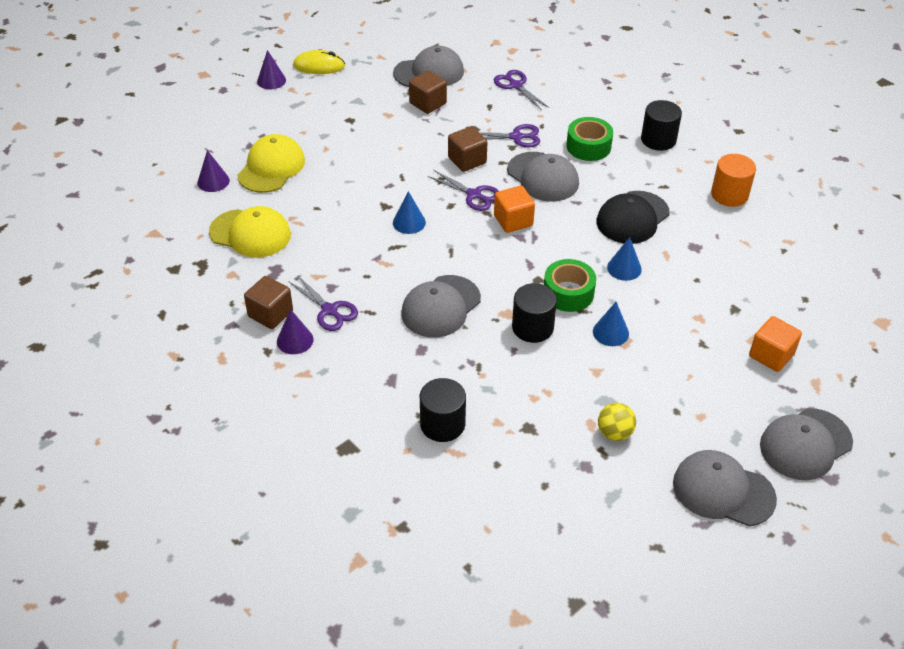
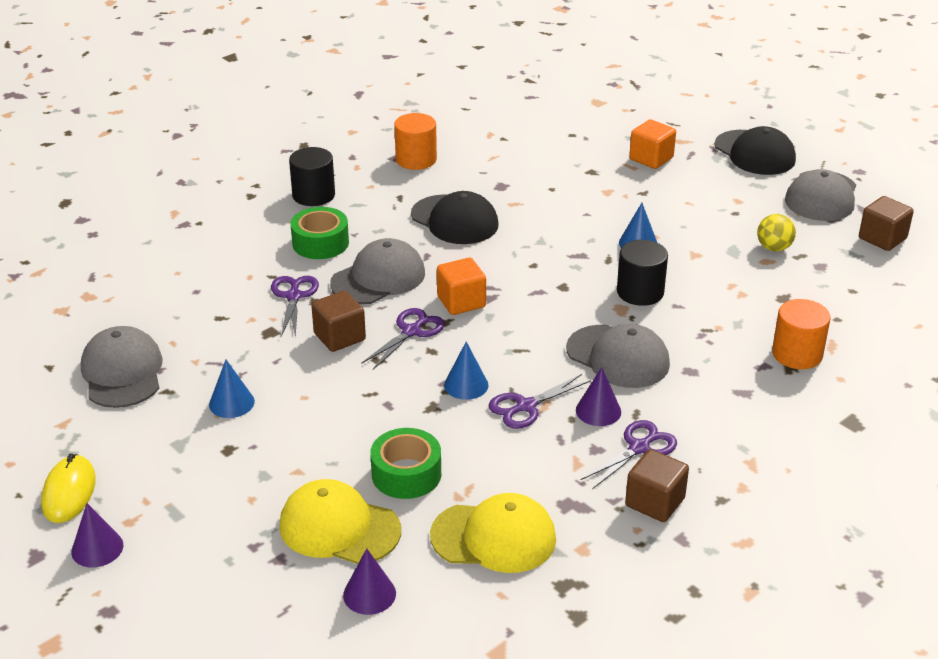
camera: 90 degrees left, 10 degrees down
yellow cap [209,206,291,258] -> yellow cap turned 75 degrees clockwise [430,493,556,573]
purple cone [277,309,313,354] -> purple cone moved to [576,367,621,426]
brown cube [409,70,447,114] -> brown cube moved to [859,196,914,251]
black cylinder [420,378,466,442] -> orange cylinder [772,299,830,369]
purple scissors [494,70,549,110] -> purple scissors moved to [488,374,591,429]
green tape [544,259,596,312] -> green tape moved to [370,428,441,499]
blue cone [607,237,642,281] -> blue cone moved to [209,360,255,418]
grey cap [760,408,853,480] -> black cap [714,126,796,175]

